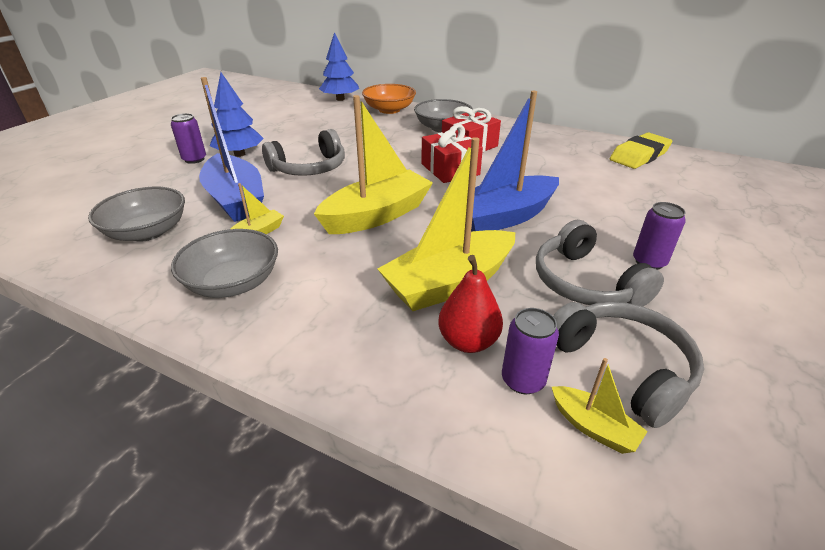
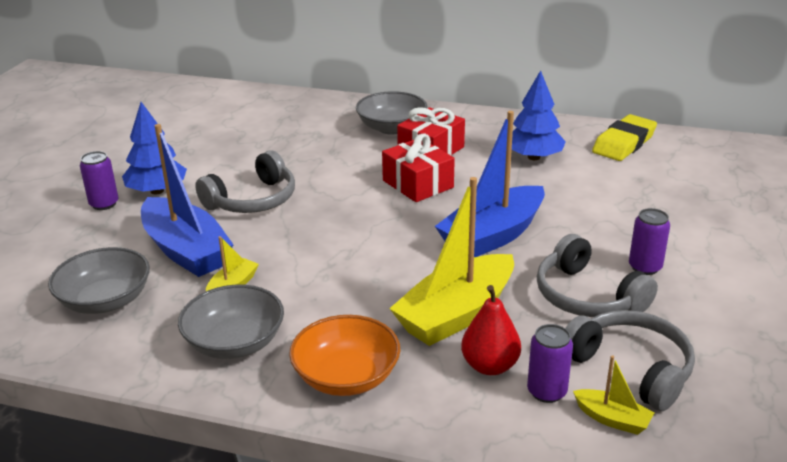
camera: 10 degrees left, 5 degrees down
yellow boat [314,95,433,234] -> none
blue tree [319,32,359,101] -> blue tree moved to [512,70,566,160]
orange bowl [362,84,416,114] -> orange bowl moved to [289,315,400,396]

